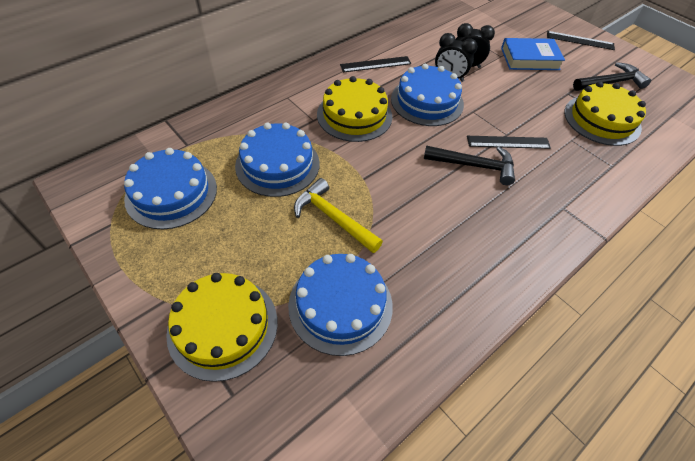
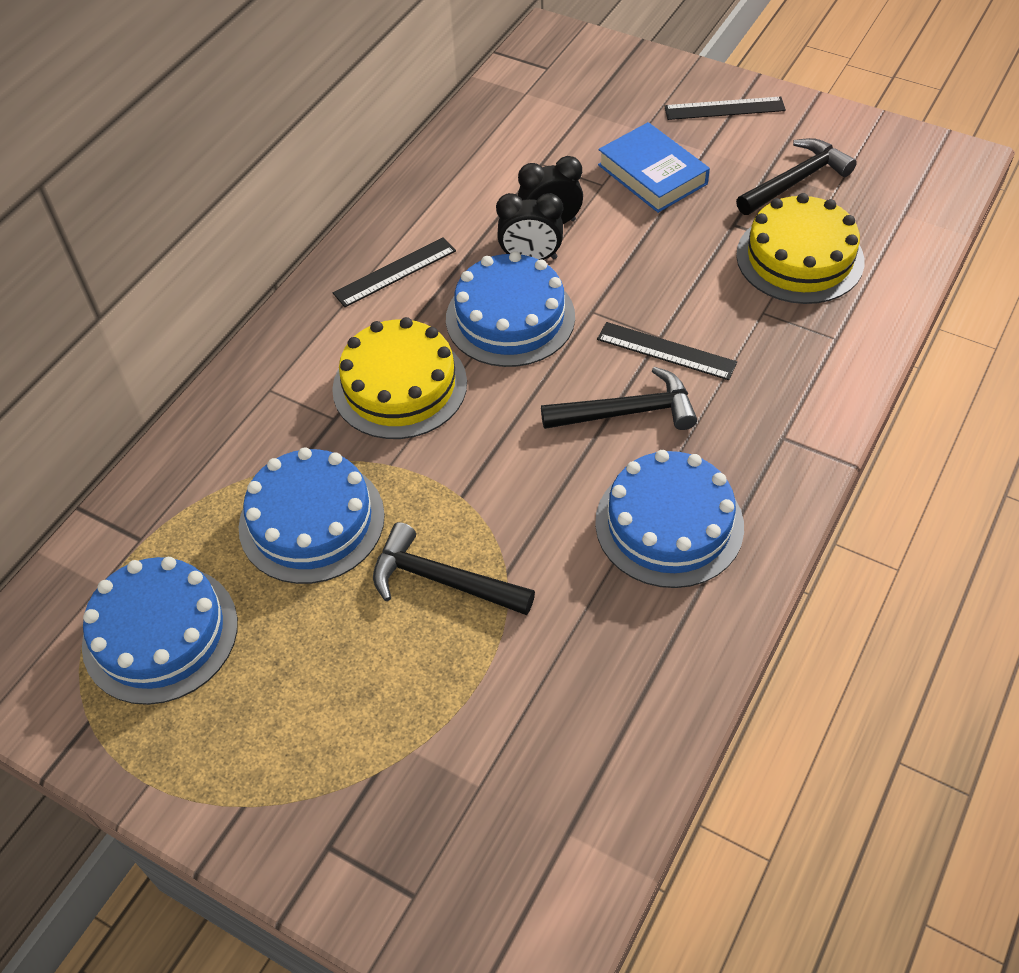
camera: 15 degrees left, 0 degrees up
yellow cake [166,273,278,382] -> none
blue cake [288,254,393,356] -> blue cake moved to [595,450,744,588]
yellow hammer [294,178,383,253] -> black hammer [373,522,535,615]
black ruler [467,136,551,149] -> black ruler turned 45 degrees clockwise [597,322,737,380]
blue book [501,38,565,70] -> blue book turned 75 degrees clockwise [598,122,710,213]

